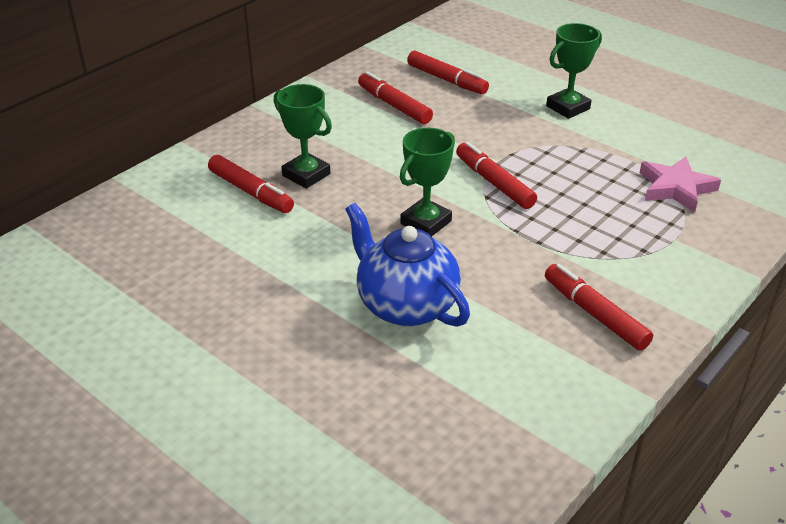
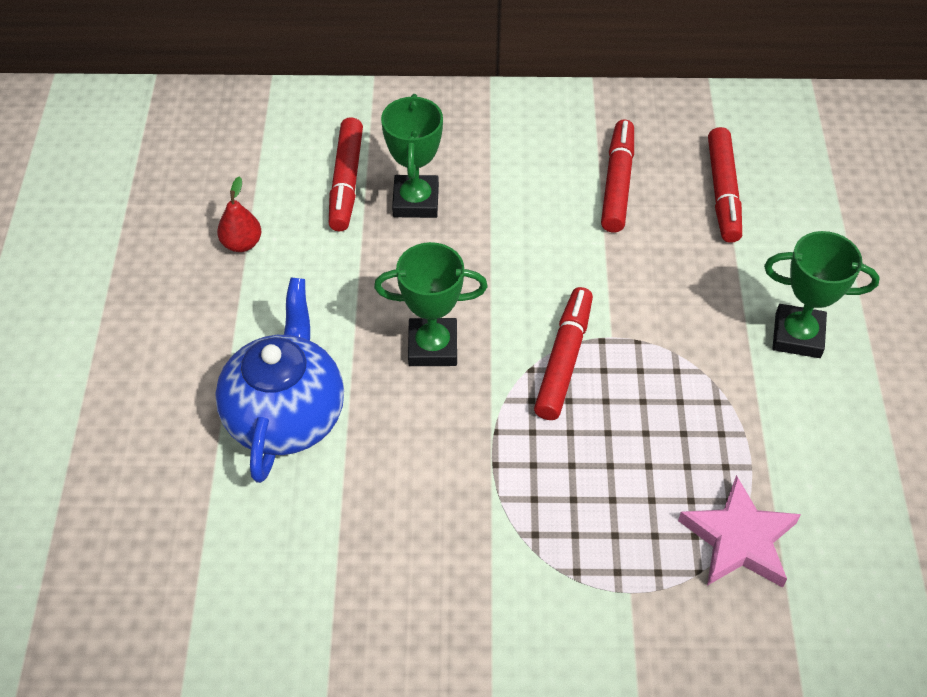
camera: 50 degrees right, 15 degrees up
red marker [545,264,653,351] -> none
none -> red pear [217,176,261,252]

